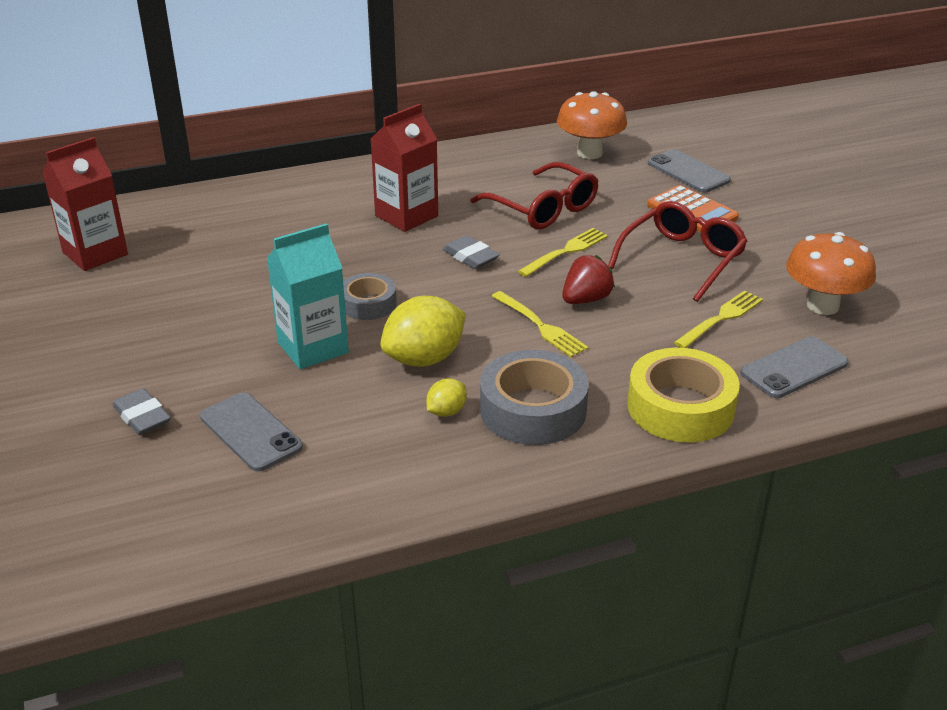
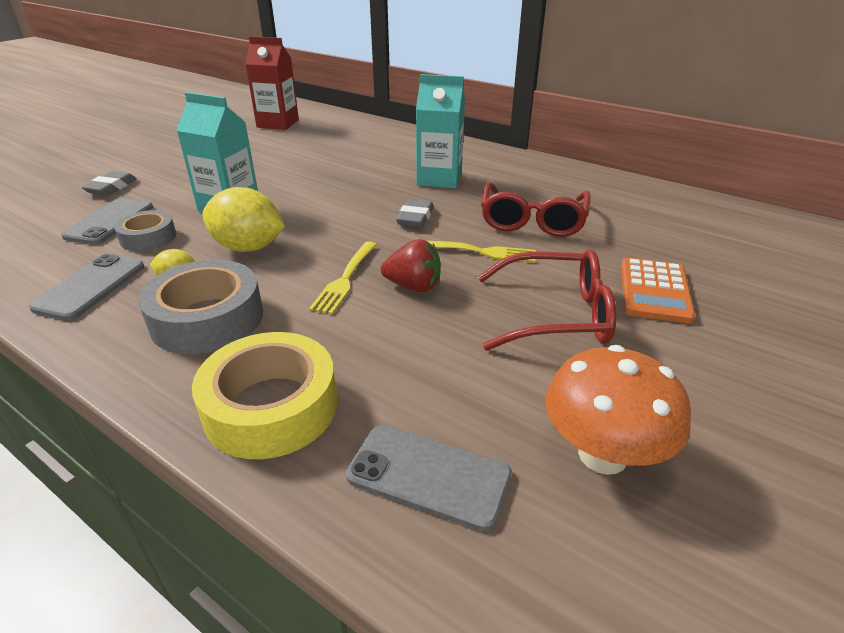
camera: 55 degrees right, 0 degrees up
grey tape [343,273,397,320] -> grey tape moved to [114,210,176,251]
red carton [371,104,438,232] -> turquoise carton [416,74,465,189]
orange mushroom [557,91,627,159] -> none
grey phone [648,149,731,193] -> grey phone moved to [29,254,144,320]
yellow fork [674,291,763,348] -> none

